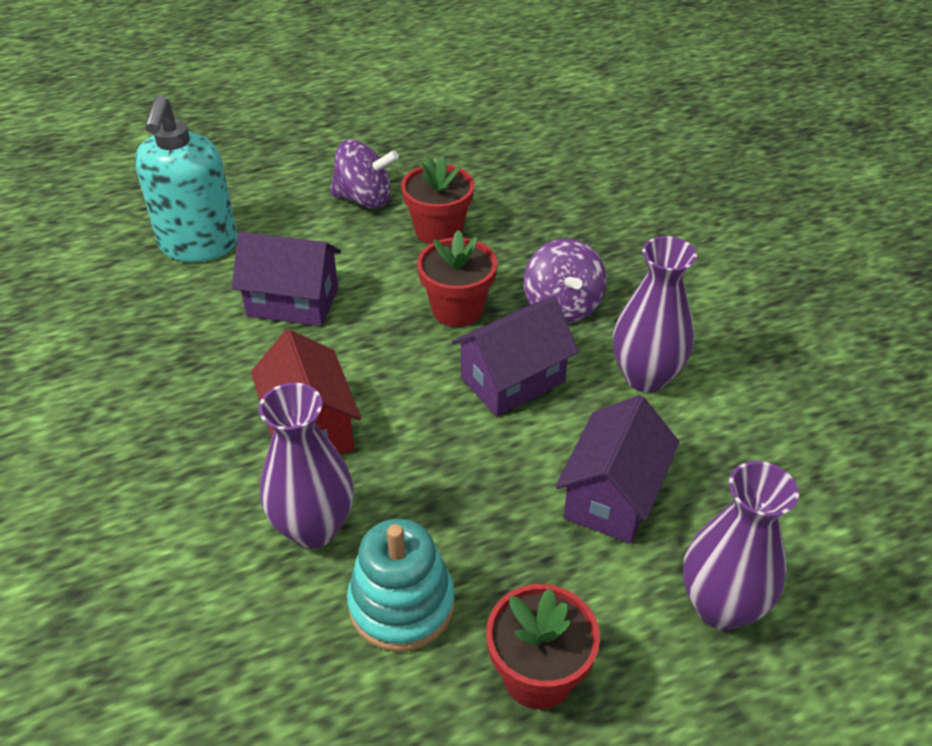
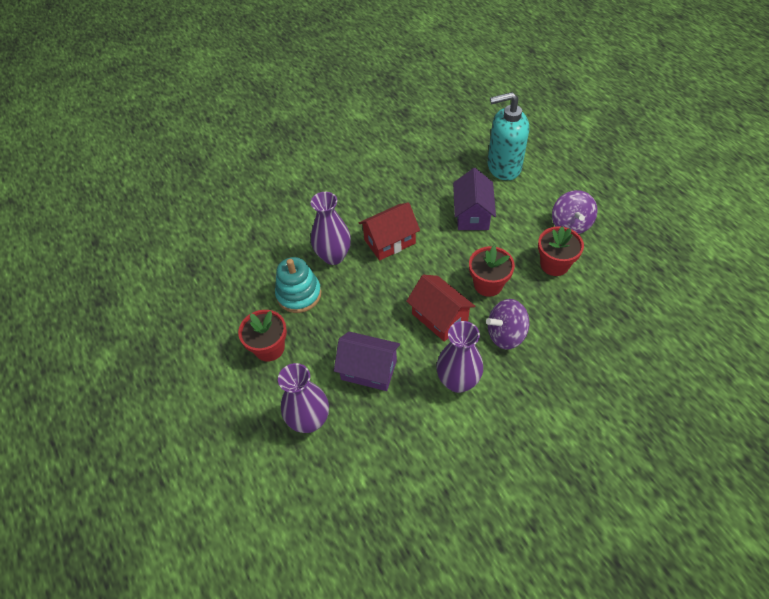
camera: 85 degrees right, 10 degrees up
purple house [452,296,578,417] -> red house [406,275,475,342]

